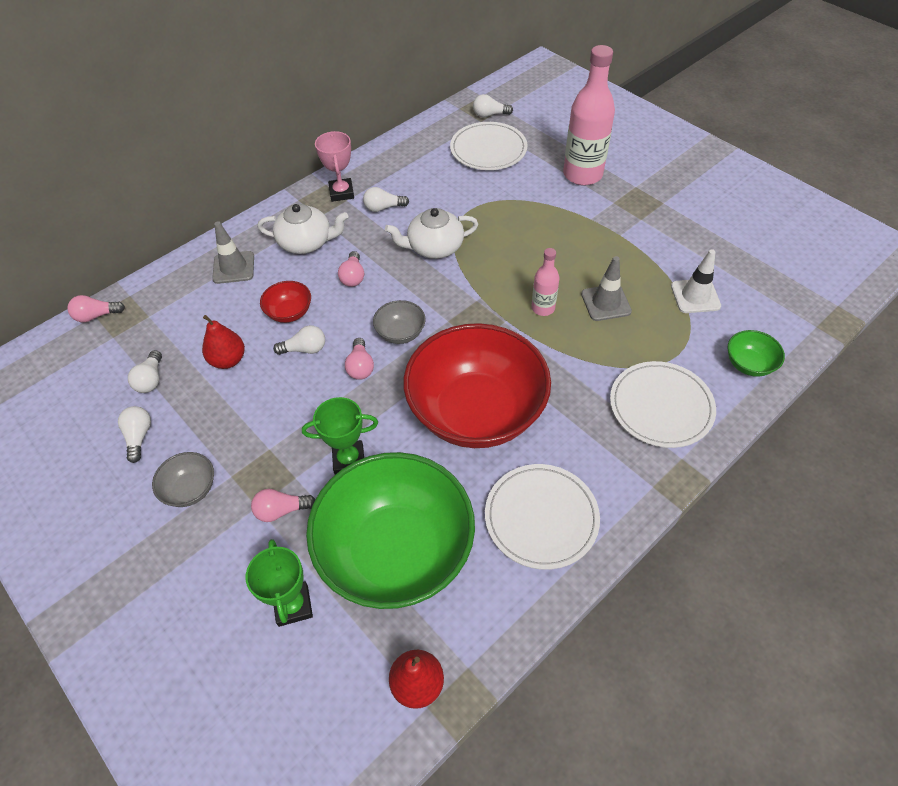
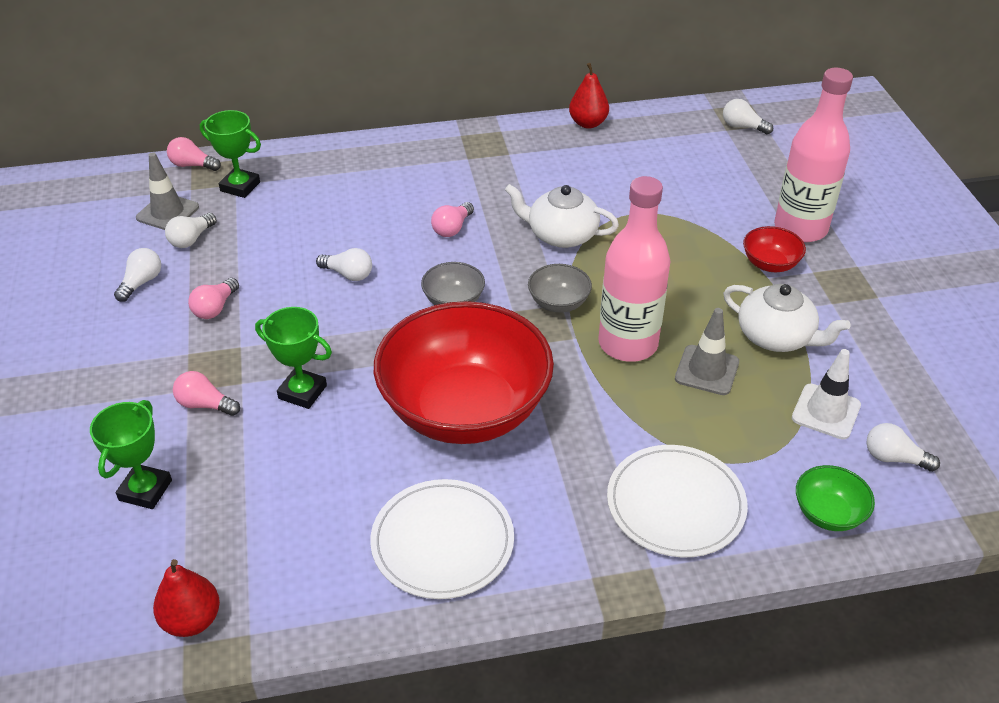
camera: 30 degrees right, 10 degrees down
grey bowl [152,452,214,507] -> grey bowl moved to [528,264,592,313]
red pear [202,315,245,369] -> red pear moved to [569,63,609,129]
grey traffic cone [212,221,254,284] -> grey traffic cone moved to [136,152,199,230]
white teapot [258,204,348,254] -> white teapot moved to [723,284,851,352]
red bowl [260,281,311,323] -> red bowl moved to [743,226,806,272]
green bowl [306,452,475,609] -> none
pink trophy [315,131,354,202] -> none
pink light bulb [345,338,374,380] -> pink light bulb moved to [188,278,239,319]
white light bulb [363,187,409,212] -> white light bulb moved to [867,423,940,472]
white plate [450,122,528,170] -> none
pink bottle [532,248,559,316] -> pink bottle [598,176,670,362], size x1.96
none -> green trophy [200,110,261,198]

